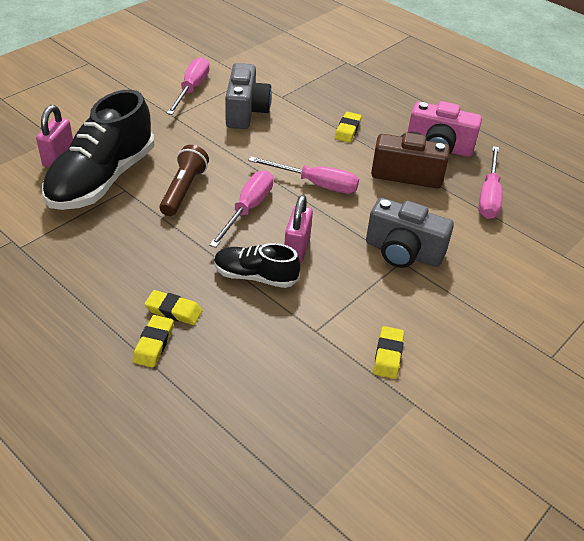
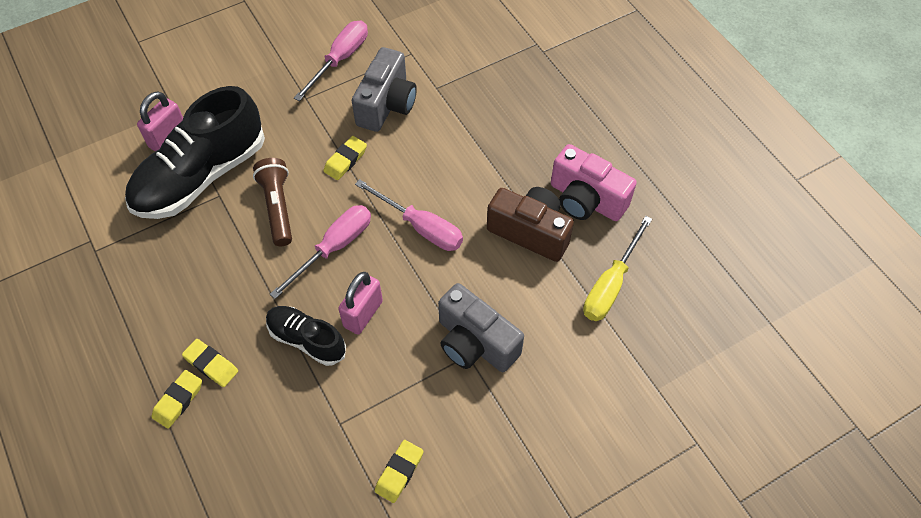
camera: 20 degrees right, 15 degrees up
brown flashlight [160,145,209,216] -> brown flashlight turned 45 degrees counterclockwise [253,158,292,246]
yellow eraser [335,112,362,143] -> yellow eraser moved to [323,136,367,180]
pink screwdriver [478,146,503,219] -> yellow screwdriver [583,216,652,321]

